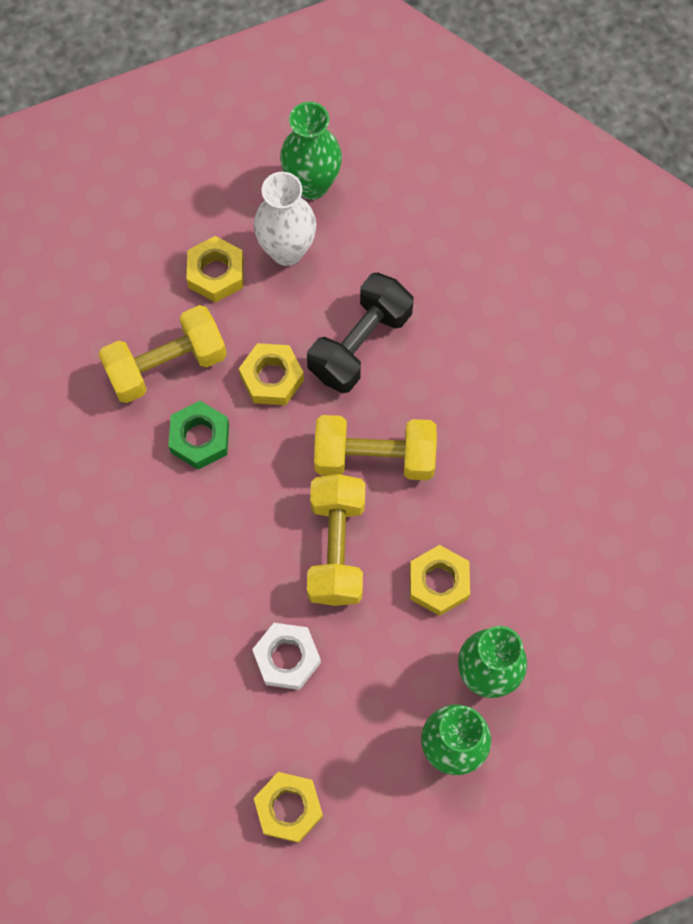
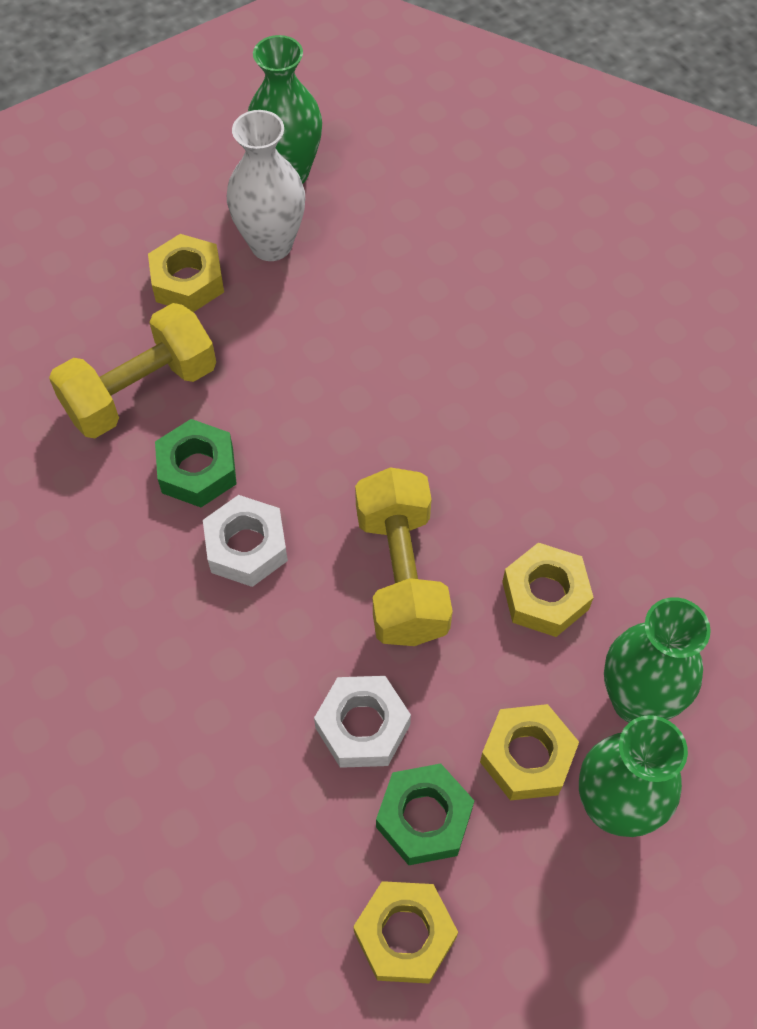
camera: 10 degrees left, 10 degrees down
yellow nut [239,343,304,405] -> yellow nut moved to [480,704,579,801]
black dumbbell [307,272,413,393] -> none
yellow dumbbell [314,415,437,480] -> none
none -> white nut [203,495,288,587]
none -> green nut [376,763,475,865]

